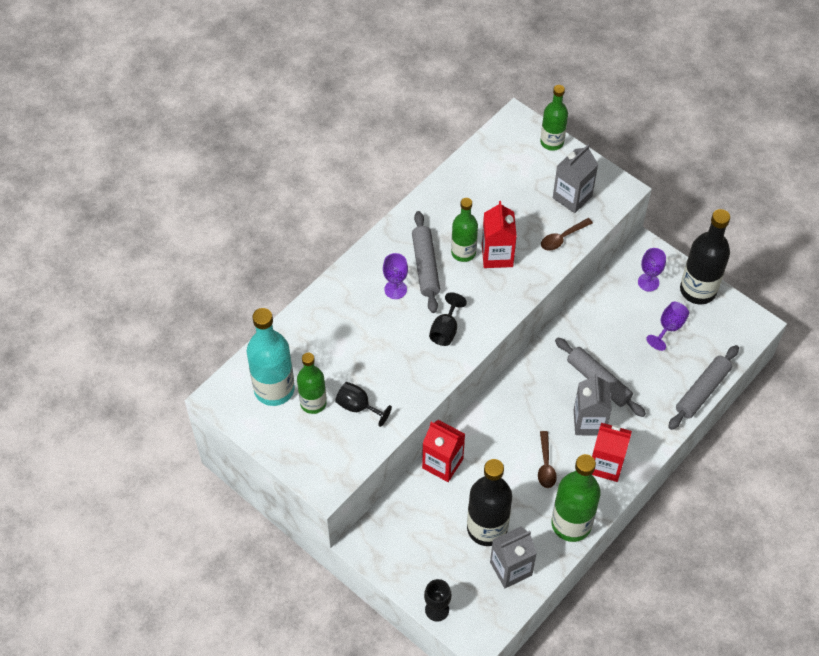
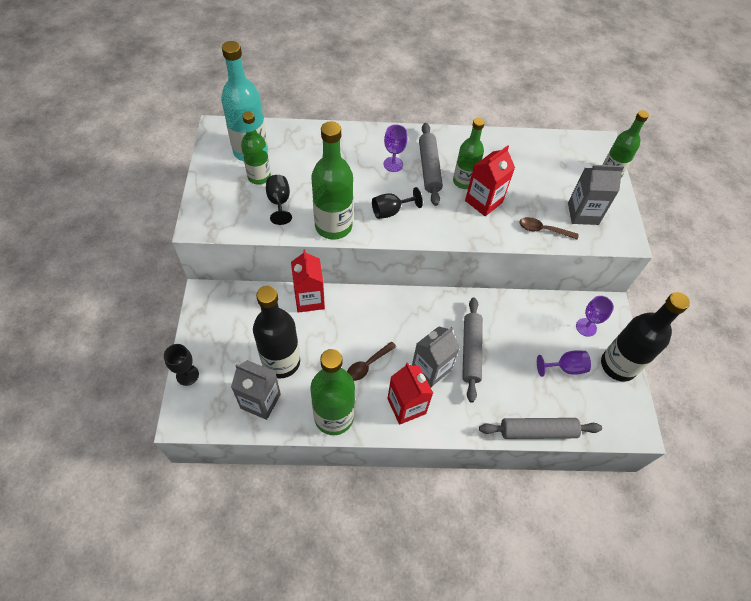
camera: 45 degrees right, 0 degrees up
grey rolling pin [412,211,440,313] -> grey rolling pin turned 45 degrees counterclockwise [419,123,443,206]
none -> green bottle [312,121,353,239]

